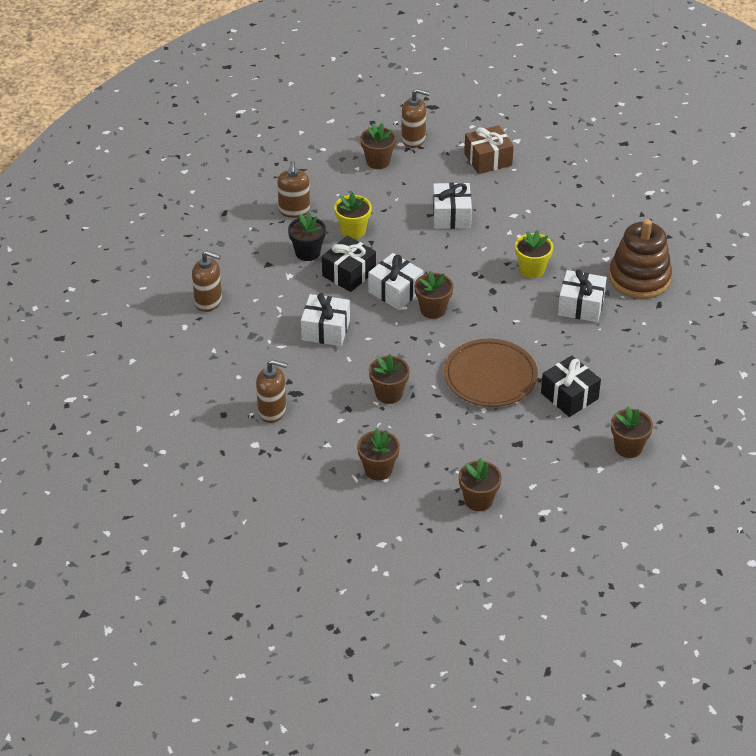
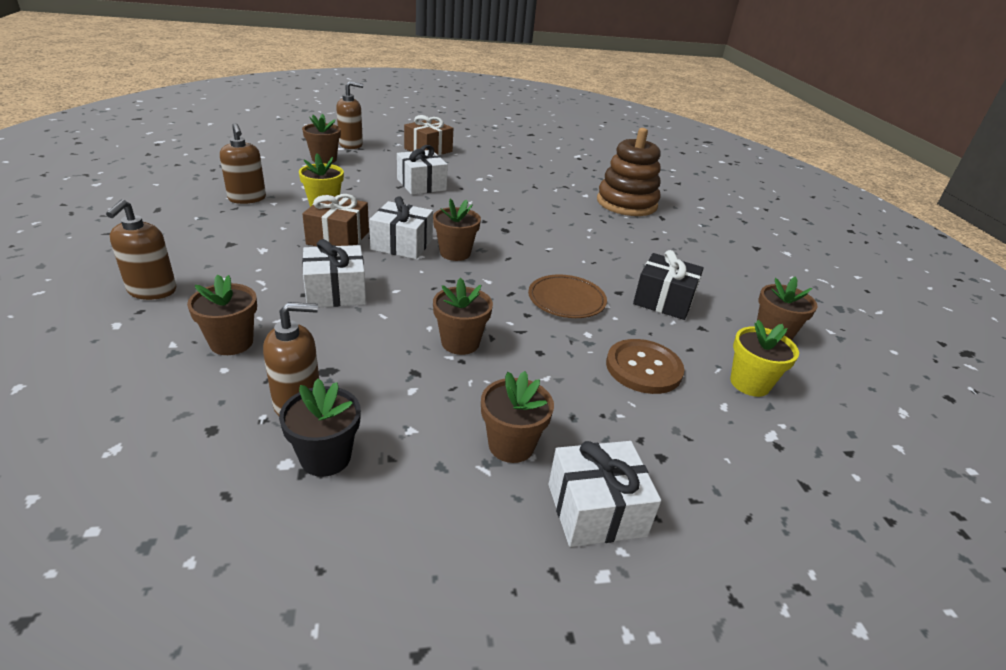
camera: 30 degrees left, 10 degrees down
brown soap dispenser [192,250,222,312] -> brown soap dispenser turned 105 degrees clockwise [106,199,176,300]
black flower pot [288,213,326,261] -> black flower pot moved to [279,379,361,477]
black gift [322,236,376,292] -> brown gift [302,194,369,246]
brown plate [444,339,538,407] -> brown plate [528,274,607,318], size x0.67
brown flower pot [459,458,502,511] -> brown flower pot moved to [187,275,257,355]
yellow flower pot [515,230,553,278] -> yellow flower pot moved to [730,320,799,397]
white gift [558,270,607,322] -> white gift moved to [548,441,661,547]
none -> brown button [606,339,684,394]

